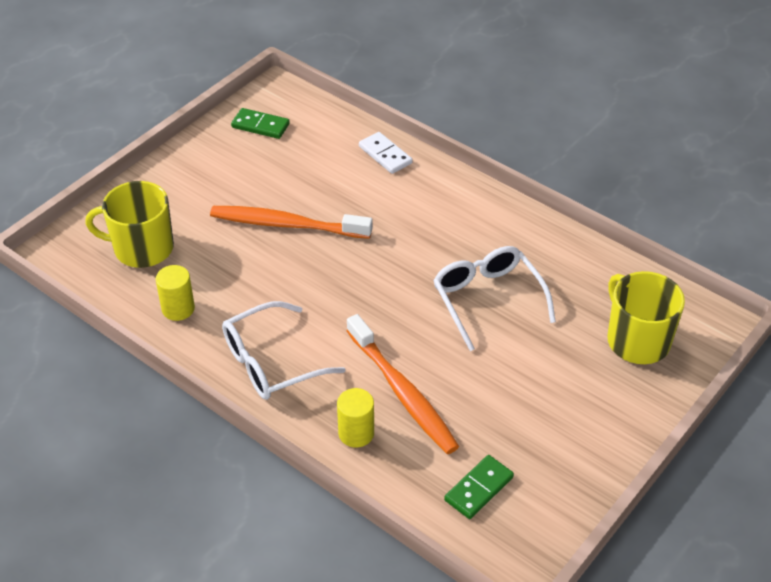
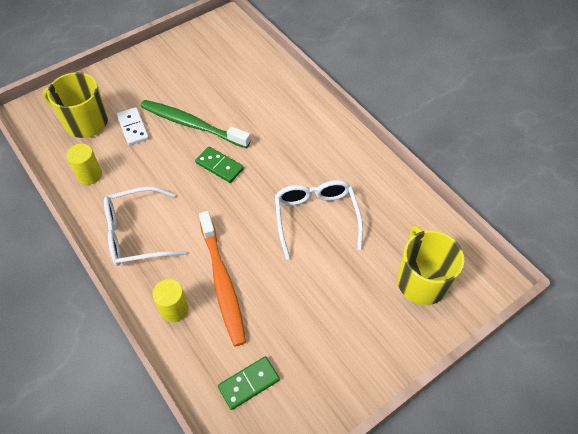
camera: 15 degrees right, 10 degrees up
orange toothbrush [210,206,373,239] -> green toothbrush [140,100,251,148]
green domino [231,108,290,139] -> green domino moved to [195,147,244,183]
white domino [359,132,413,174] -> white domino moved to [117,107,149,146]

